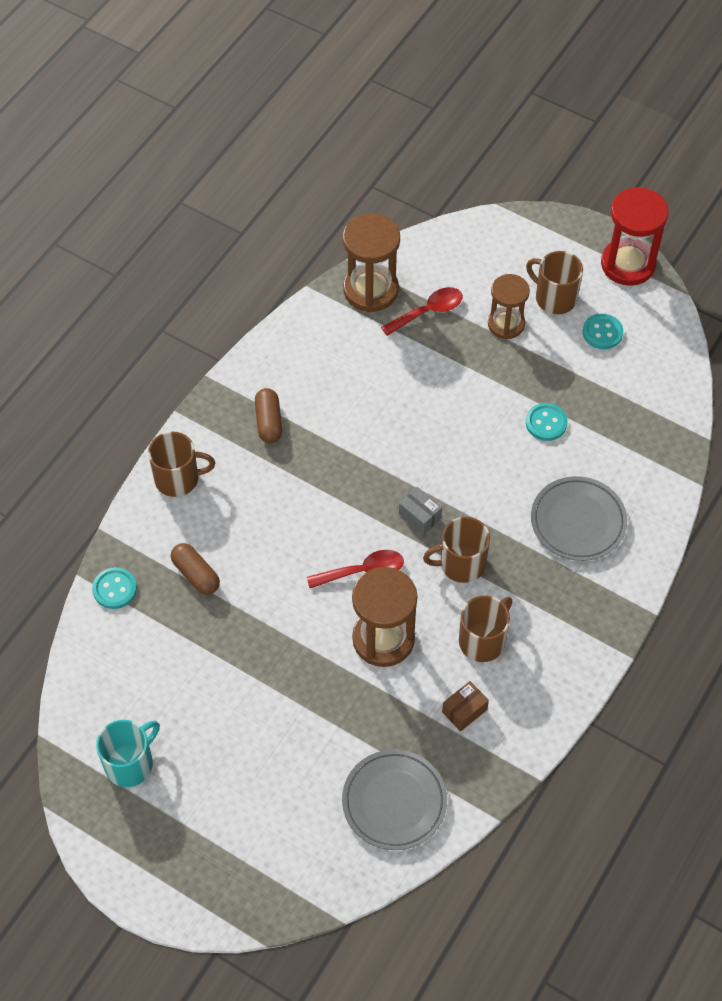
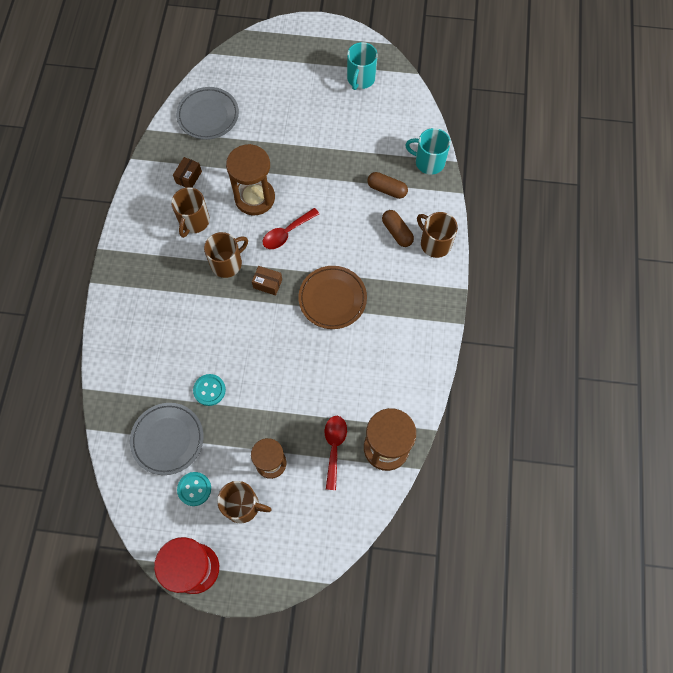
camera: 155 degrees right, 10 degrees up
turquoise button [92,567,137,609] -> turquoise mug [405,128,451,175]
brown mug [148,432,215,497] -> brown mug turned 75 degrees clockwise [417,212,458,258]
brown capsule [255,388,282,443] -> brown capsule moved to [382,210,414,247]
red spoon [381,287,463,336] -> red spoon turned 150 degrees clockwise [325,416,347,490]
grey box [399,487,442,535] -> brown box [252,266,282,296]
grey plate [531,476,627,561] -> grey plate moved to [130,403,204,475]
none -> brown plate [298,266,367,329]

